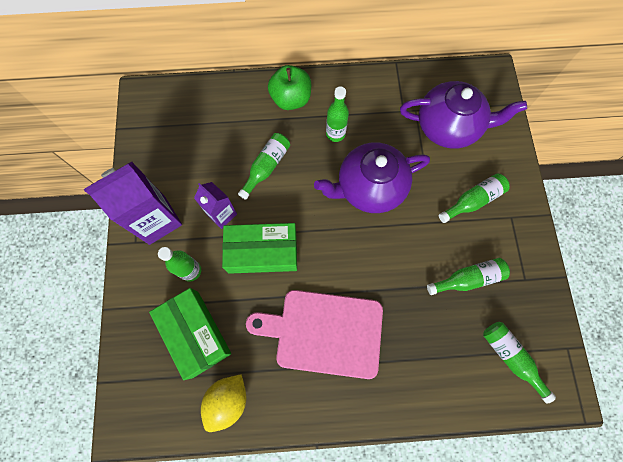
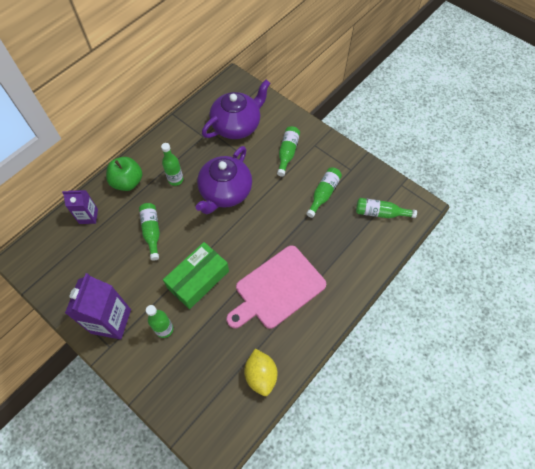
camera: 45 degrees left, 10 degrees down
green box [149,288,231,380] -> none
purple carton [194,182,237,229] -> purple carton moved to [62,190,98,224]

